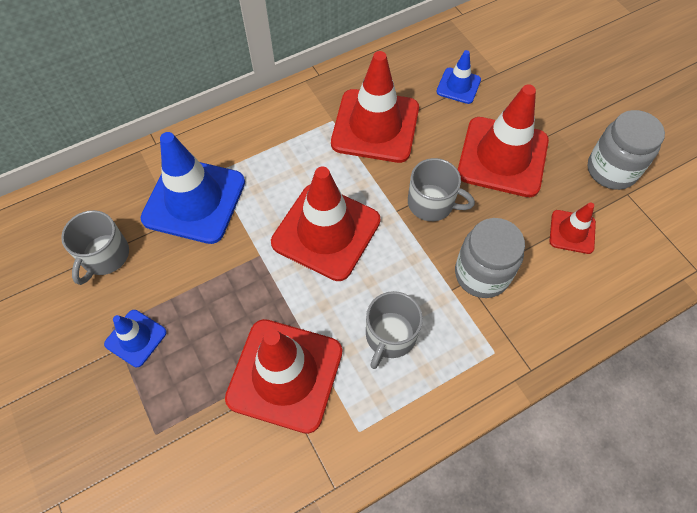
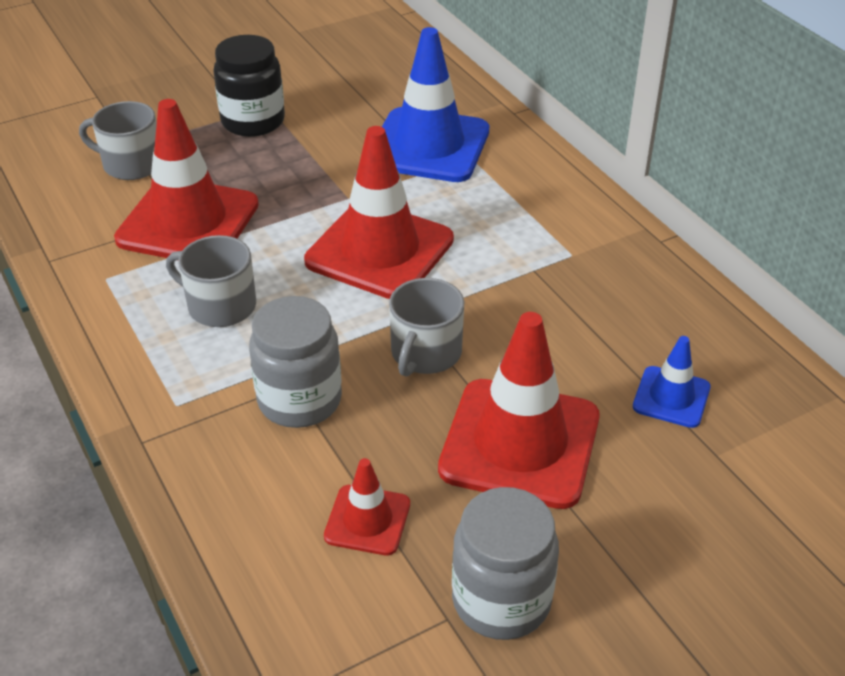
camera: 90 degrees right, 20 degrees down
grey mug [61,210,129,285] -> grey mug moved to [79,101,157,180]
blue traffic cone [104,310,167,367] -> black jar [213,35,285,137]
red traffic cone [331,51,419,163] -> none

